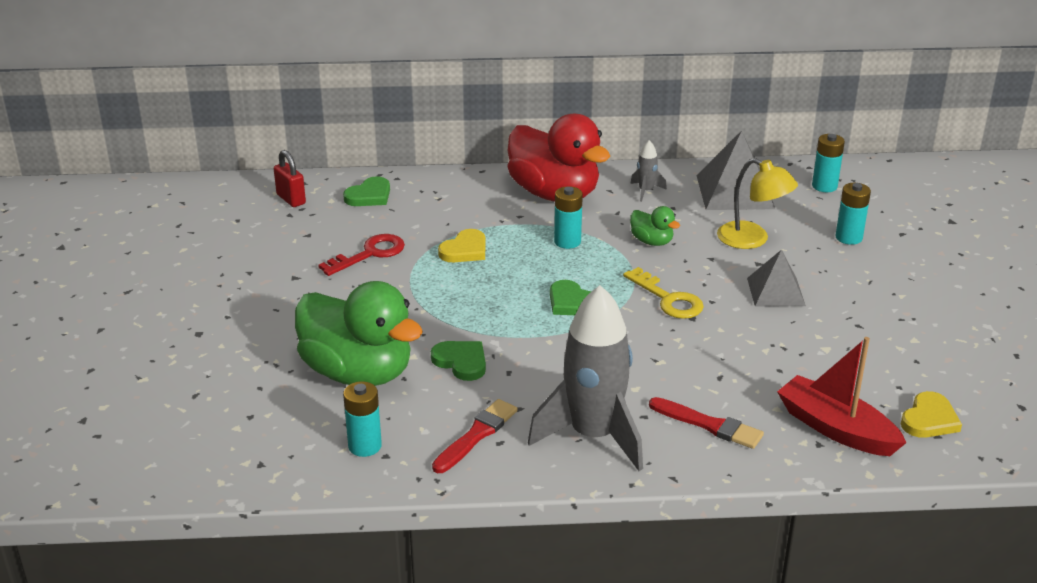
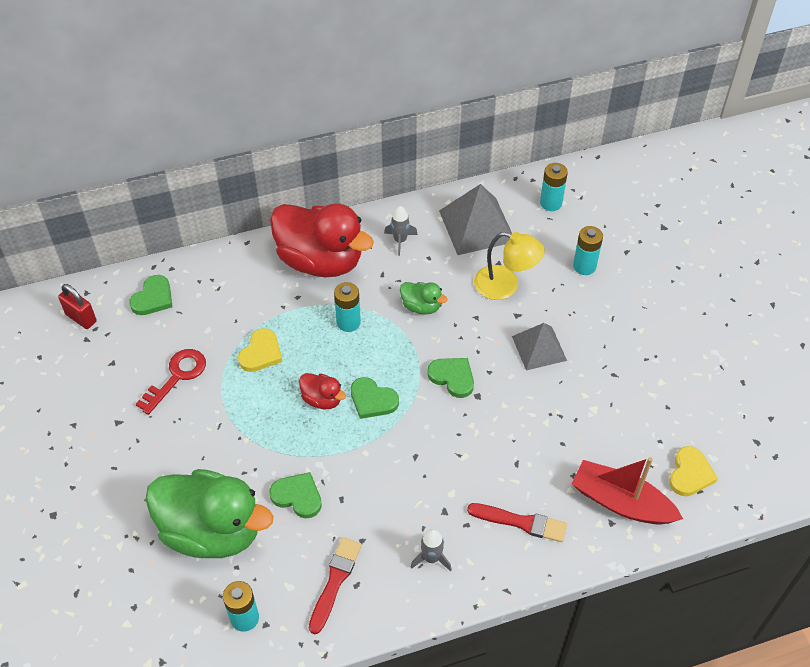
camera: 15 degrees left, 20 degrees up
grey rocket [528,285,643,471] -> grey rocket [411,529,452,572], size x0.41
yellow key [623,267,704,319] -> green heart [427,358,474,398]
none -> red duck [299,373,346,409]

